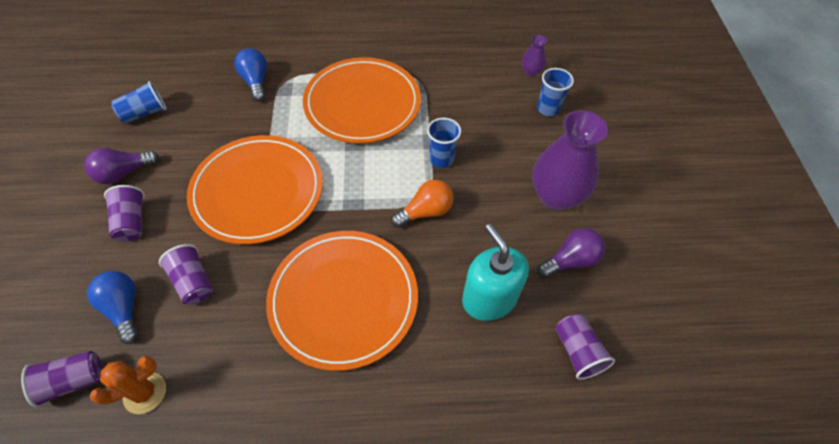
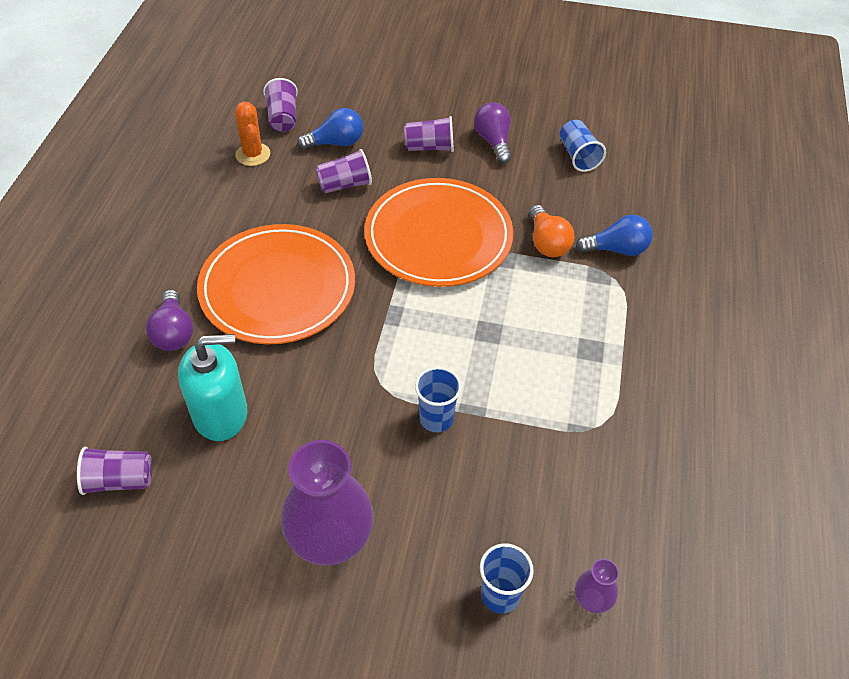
camera: 105 degrees right, 5 degrees down
orange plate [303,57,421,144] -> none
orange light bulb [391,180,454,228] -> orange light bulb moved to [529,205,574,257]
purple light bulb [538,228,605,278] -> purple light bulb moved to [146,290,193,351]

